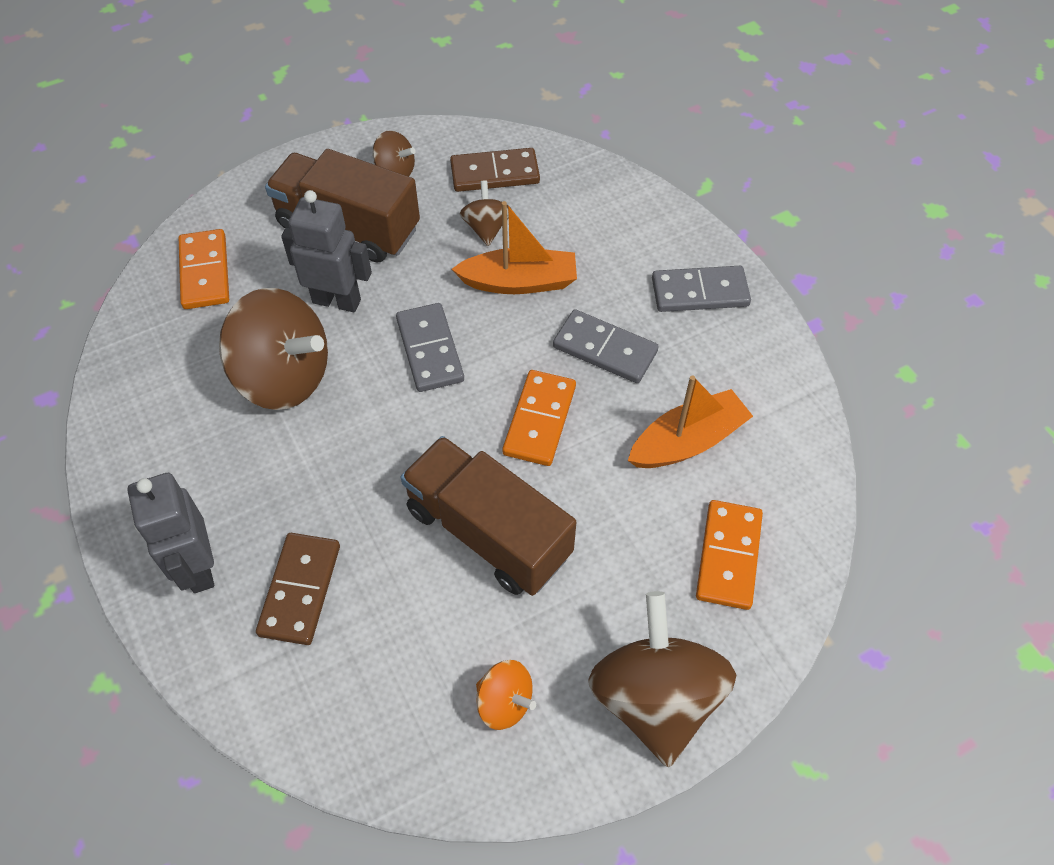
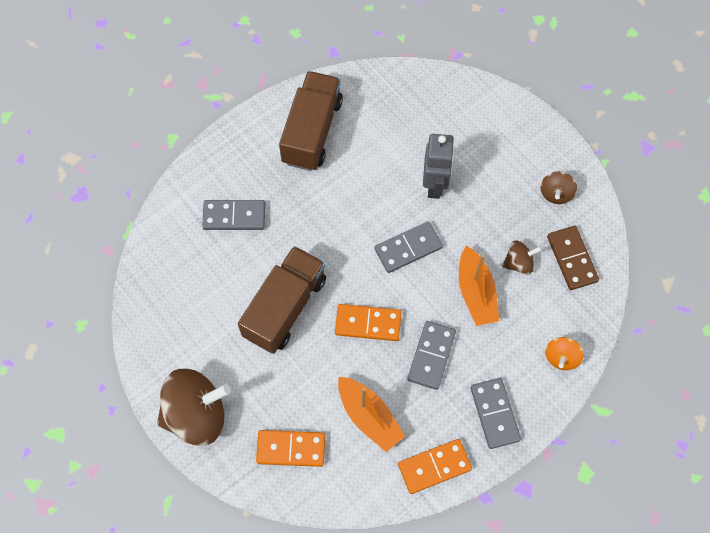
camera: 80 degrees right, 10 degrees up
grey robot [128,473,214,593] -> none
orange domino [179,229,229,309] -> orange domino moved to [398,439,472,494]
brown spinning top [219,288,328,410] -> none
brown domino [256,533,340,645] -> grey domino [202,200,265,230]
brown truck [265,149,420,263] -> brown truck moved to [279,71,343,171]
orange spinning top [476,660,536,730] -> orange spinning top moved to [545,337,584,370]

